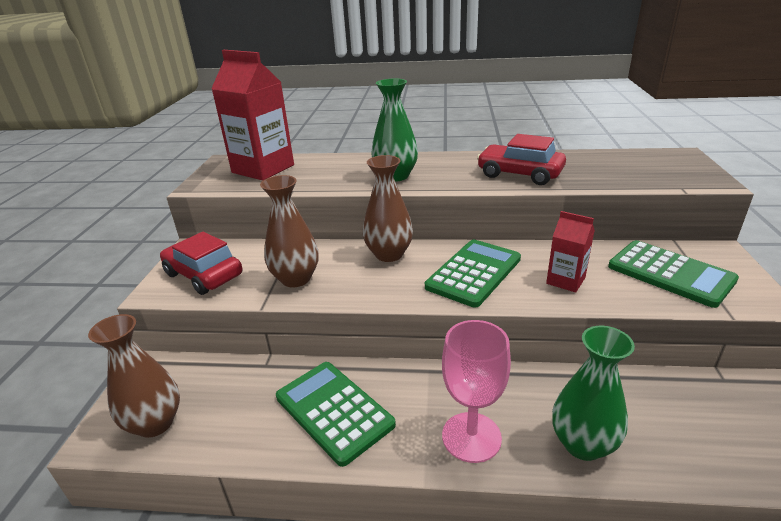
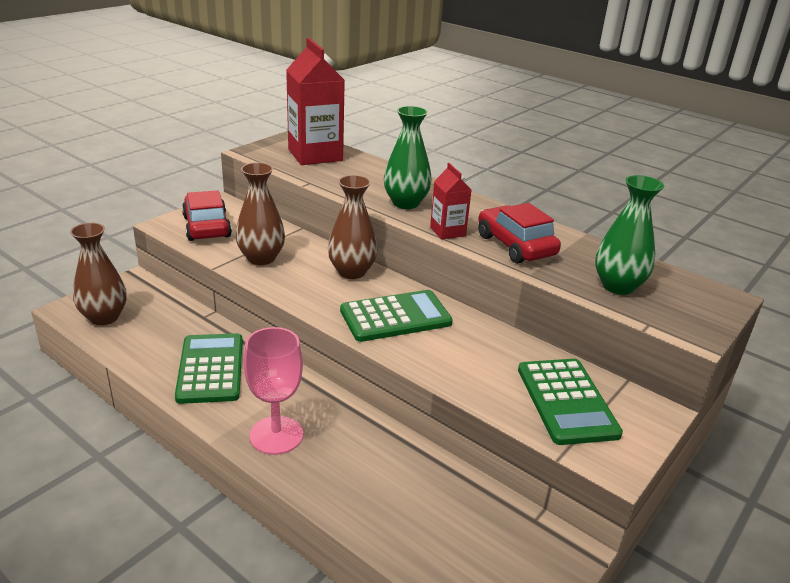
camera: 30 degrees right, 0 degrees up
red carton [546,211,595,292] -> red carton moved to [430,163,471,240]
green vase [552,326,635,461] -> green vase moved to [595,175,664,295]

